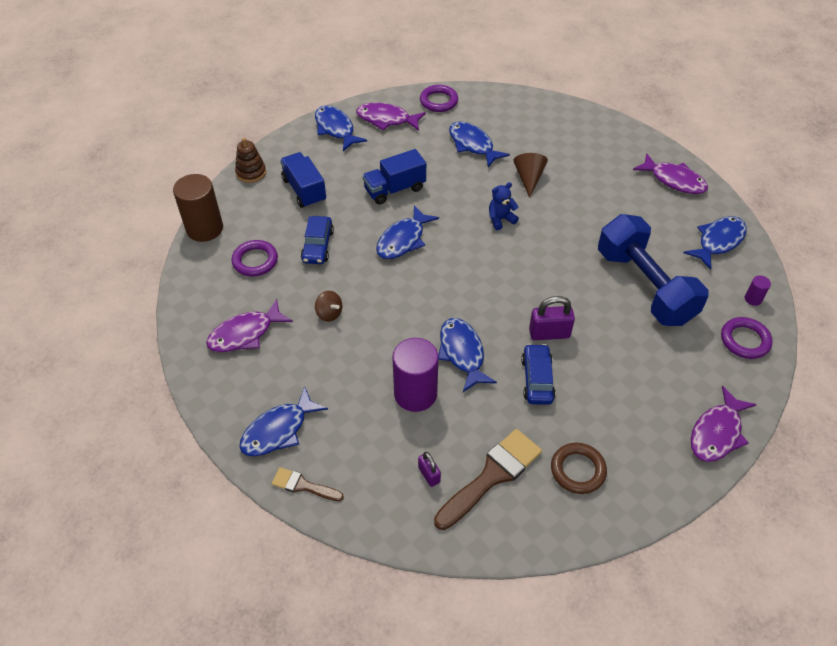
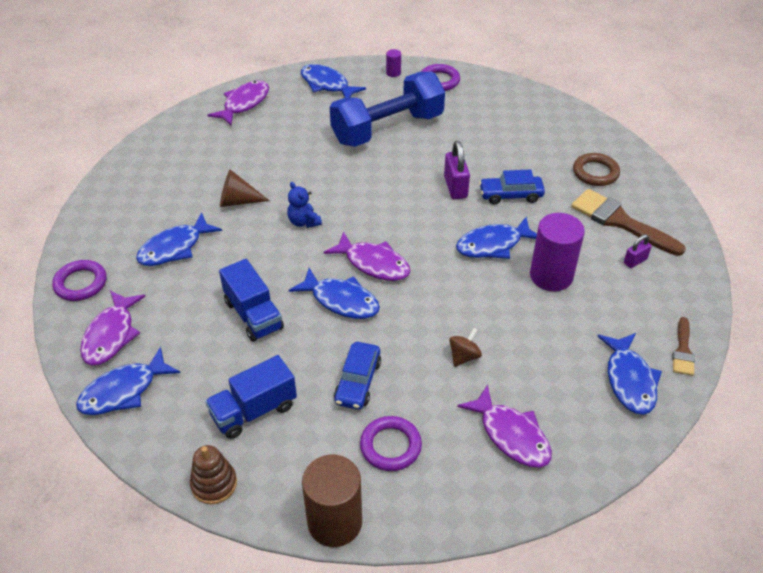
camera: 95 degrees left, 5 degrees down
blue fish [239,386,328,456] -> blue fish turned 45 degrees clockwise [597,333,662,415]
blue car [301,216,334,264] -> blue car turned 105 degrees clockwise [334,342,381,410]
purple fish [691,386,757,462] -> purple fish moved to [324,231,411,281]

